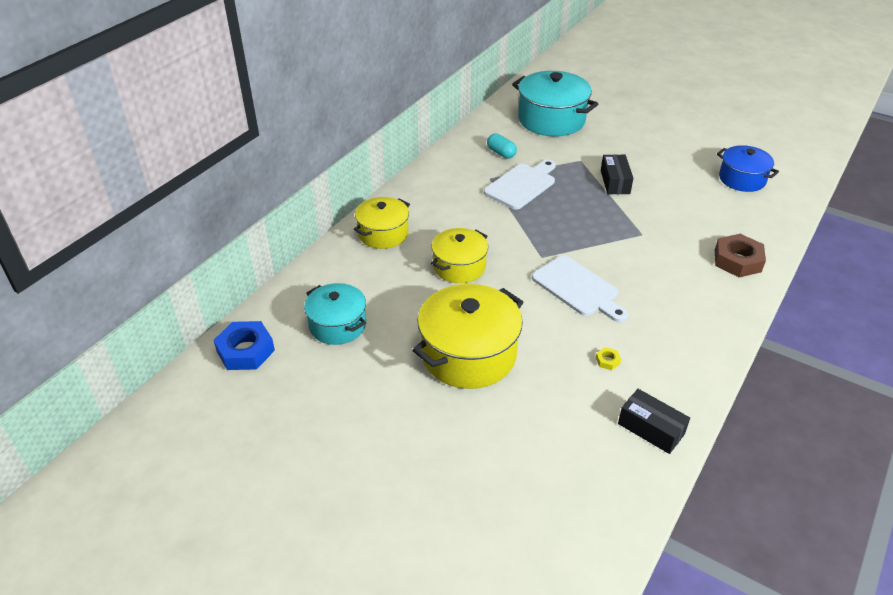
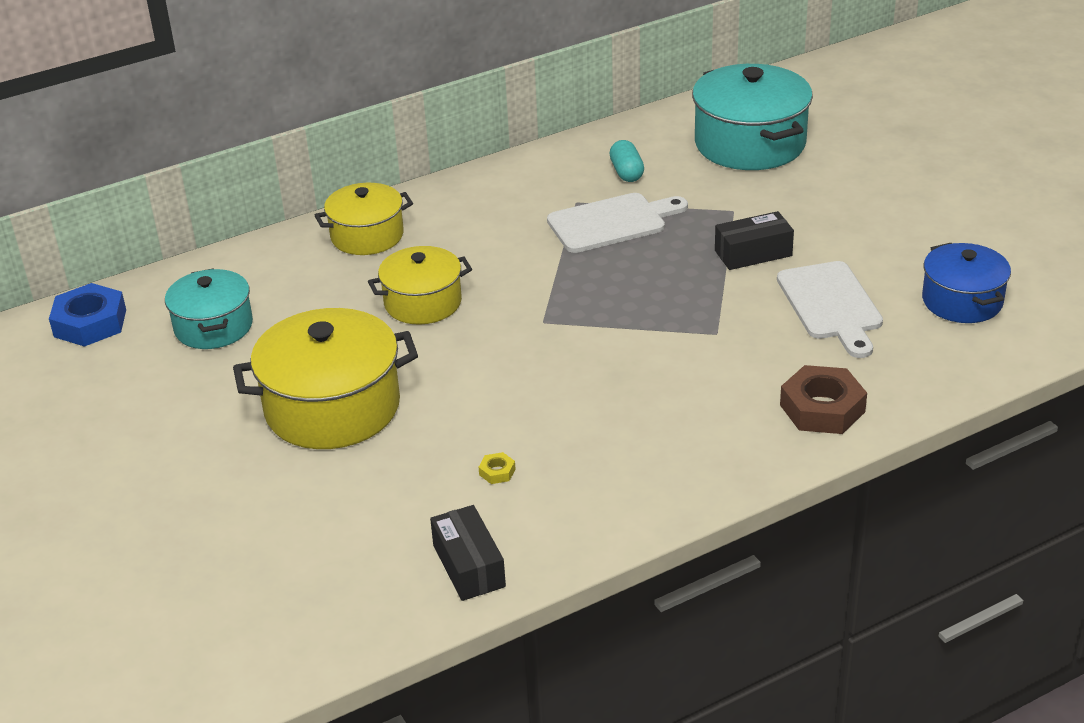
camera: 30 degrees right, 5 degrees down
white cutting board [532,255,628,322] -> white cutting board moved to [777,261,883,358]
black box [601,154,633,194] -> black box turned 45 degrees clockwise [715,211,794,270]

